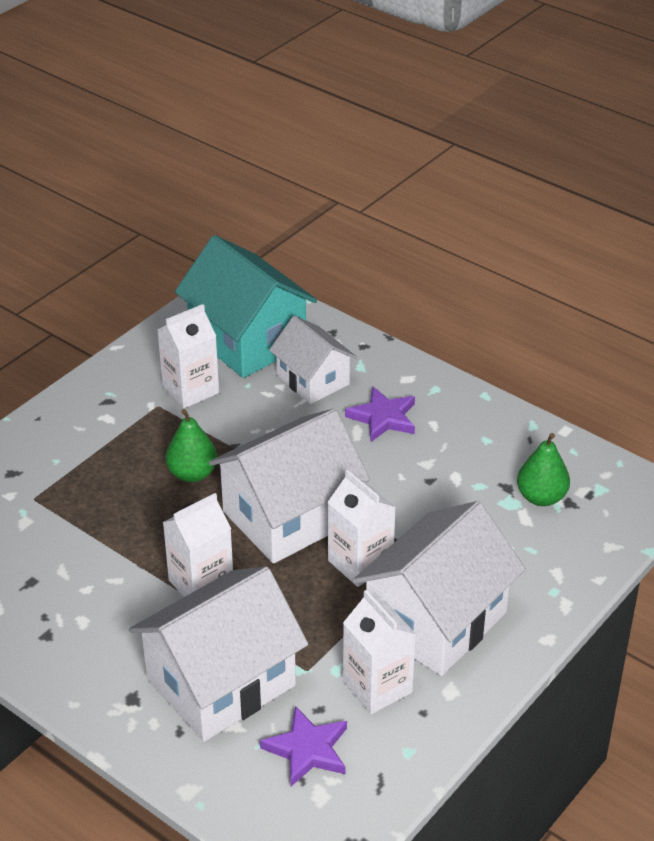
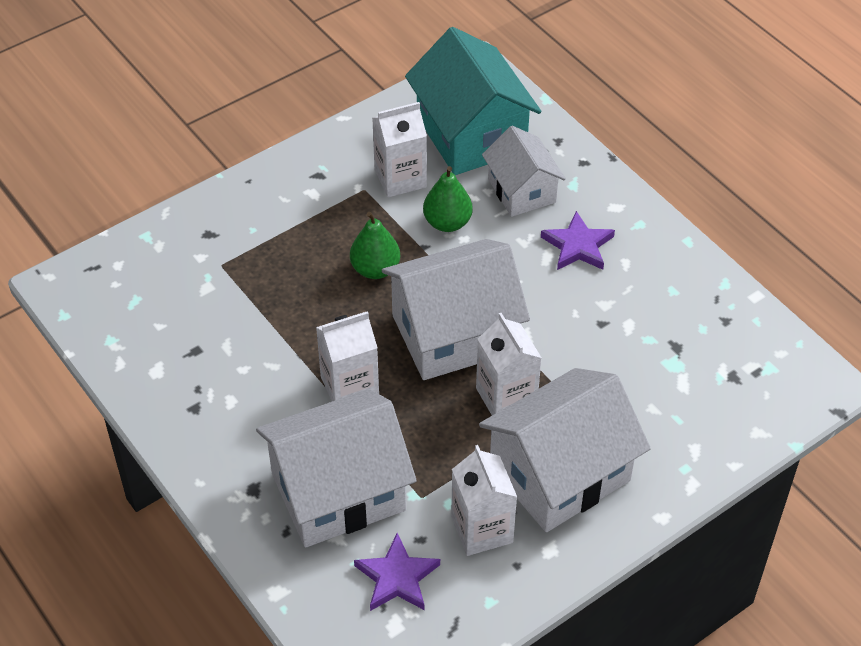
camera: 15 degrees right, 10 degrees up
green pear [517,433,570,506] -> green pear moved to [423,166,473,232]

